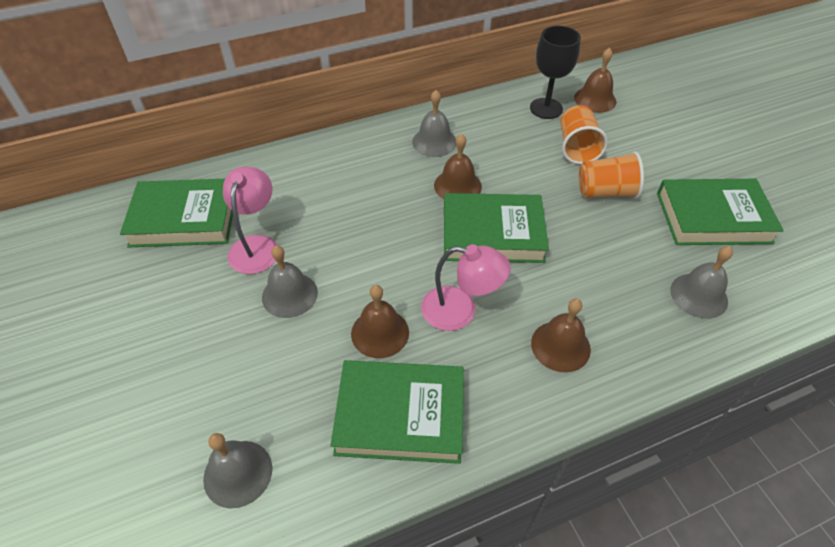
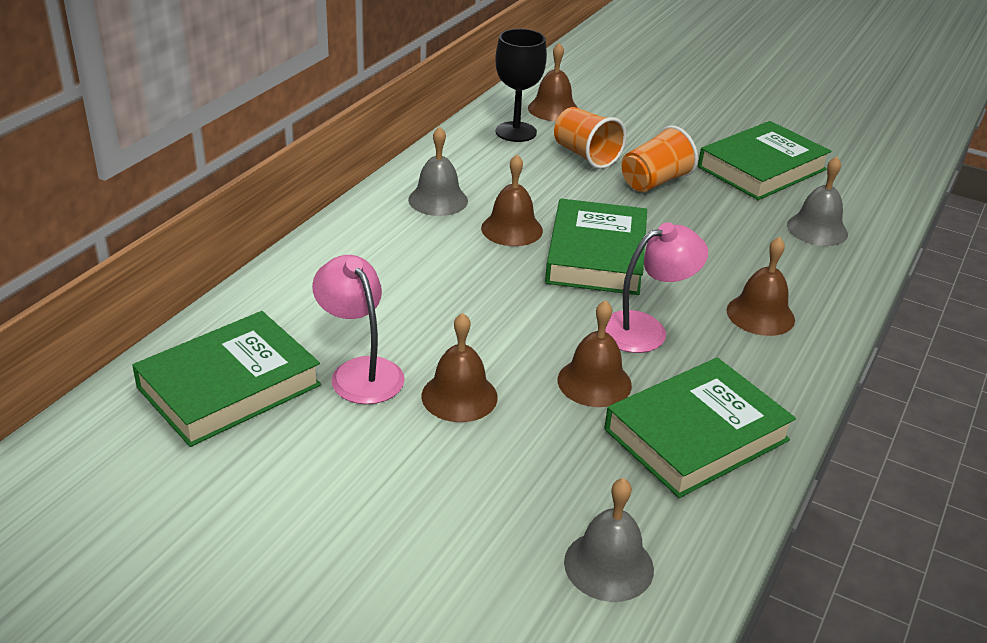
camera: 40 degrees left, 15 degrees down
grey bell [262,246,318,318] -> brown bell [421,313,498,422]
green book [444,193,549,263] -> green book turned 45 degrees counterclockwise [545,199,647,295]

